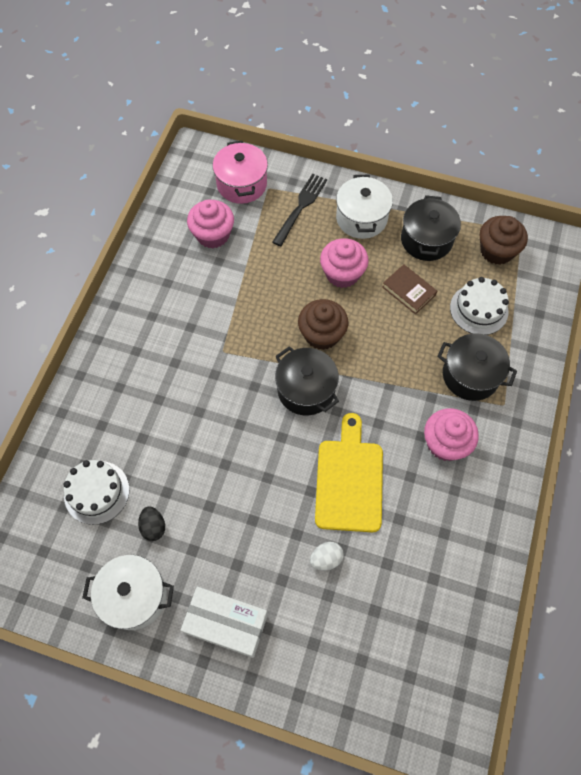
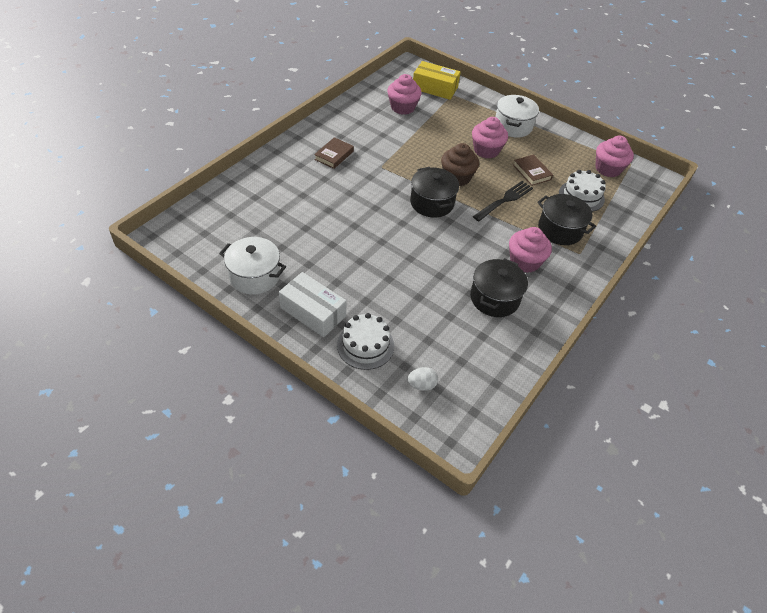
camera: 15 degrees right, 15 degrees down
white cake [63,460,129,525] -> white cake moved to [337,313,394,370]
black egg [138,506,165,541] -> none
pink pot [213,141,268,204] -> yellow box [413,61,461,100]
black fork [272,173,327,246] -> black fork moved to [473,181,533,221]
white egg [310,542,344,571] -> white egg moved to [407,367,438,391]
yellow cutting board [315,413,383,532] -> none
black pot [401,195,461,261] -> black pot moved to [470,258,528,317]
brown cupcake [480,216,528,265] -> pink cupcake [596,136,634,177]
none -> brown book [314,137,354,169]

